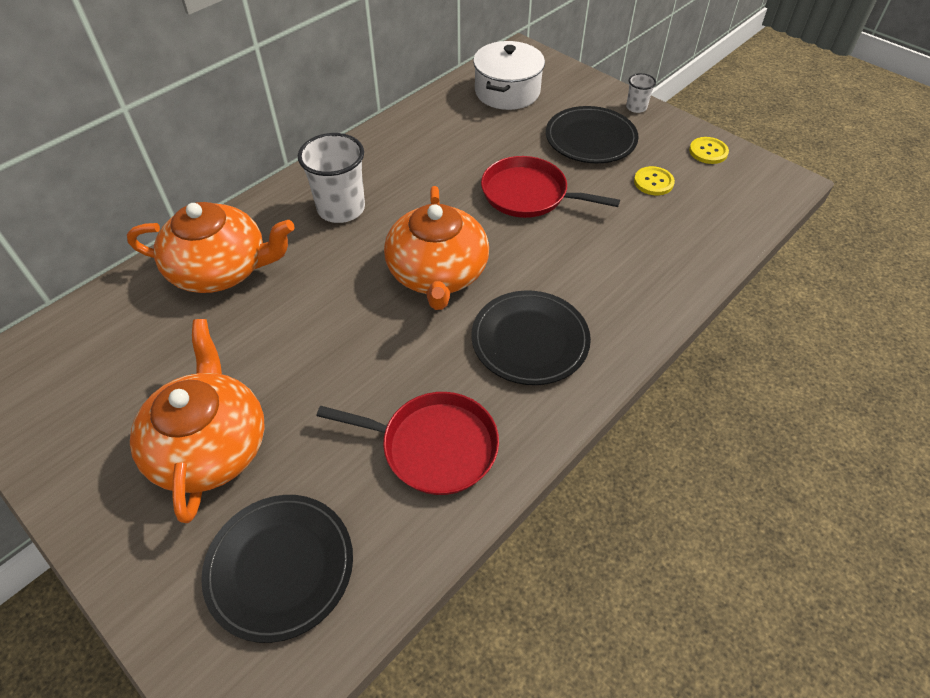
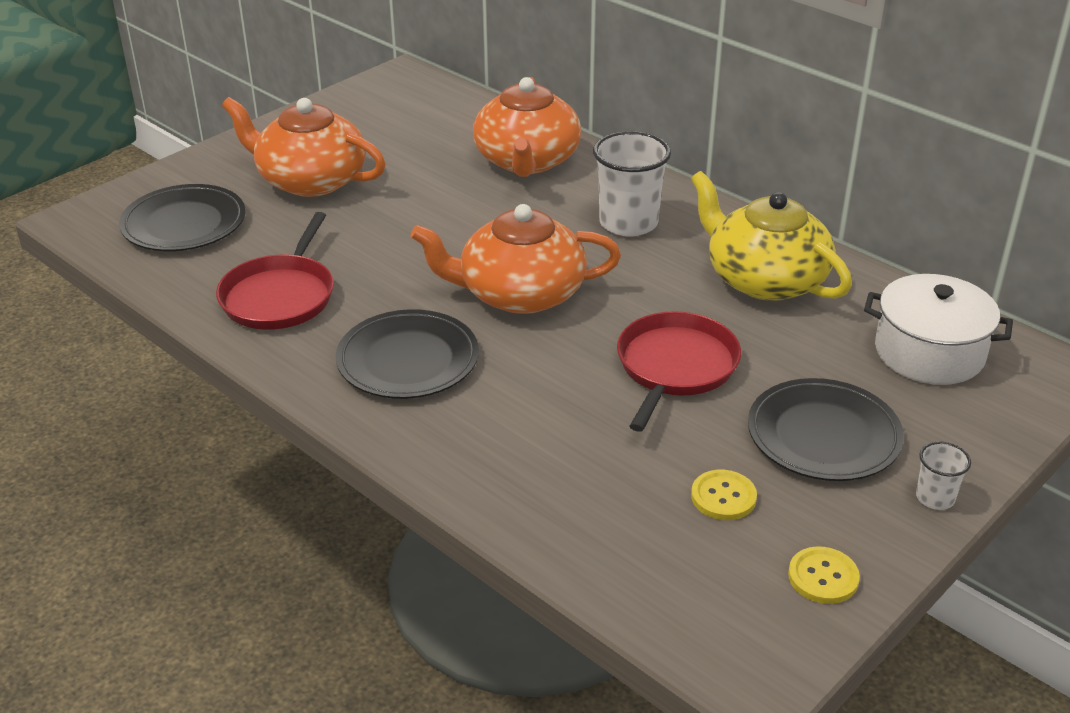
camera: 90 degrees right, 15 degrees down
orange teapot [130,319,265,523] -> orange teapot turned 150 degrees counterclockwise [222,97,386,197]
none -> yellow teapot [691,171,852,301]

